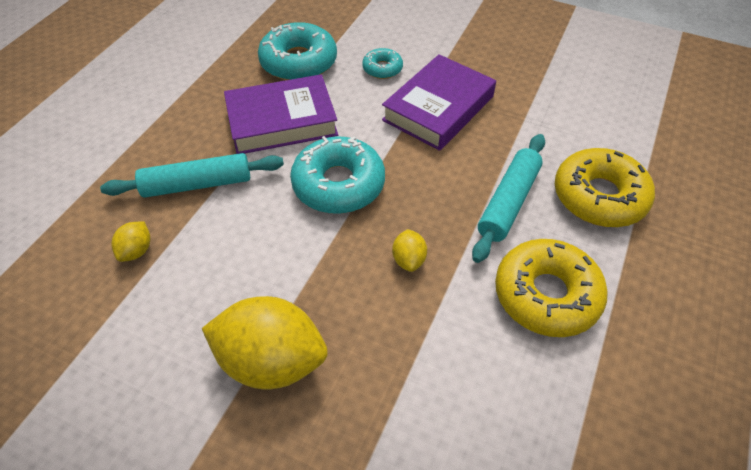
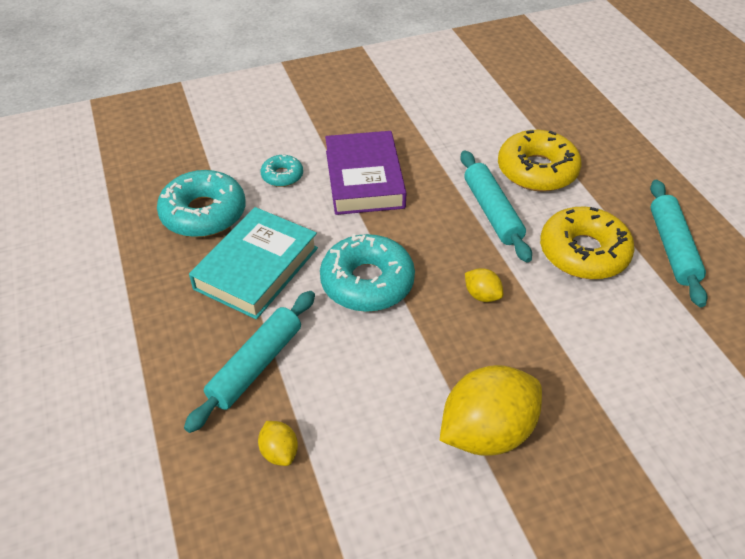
camera: 45 degrees left, 5 degrees down
purple book [224,74,338,154] -> turquoise book [189,207,318,320]
none -> turquoise rolling pin [650,180,708,307]

